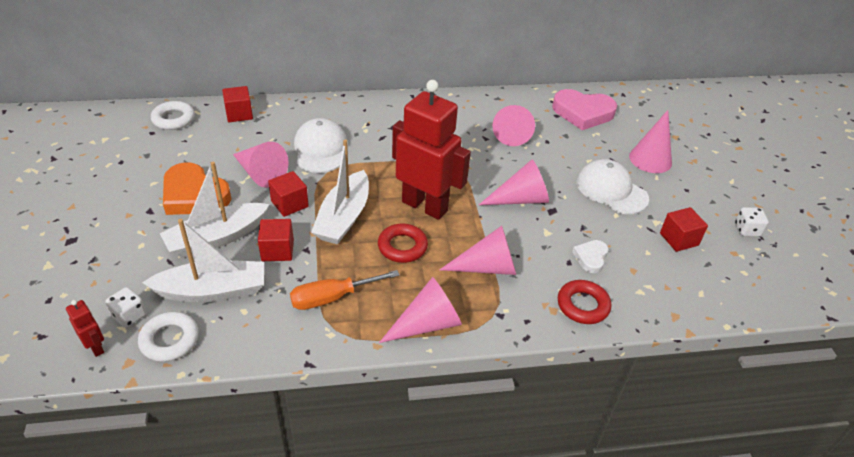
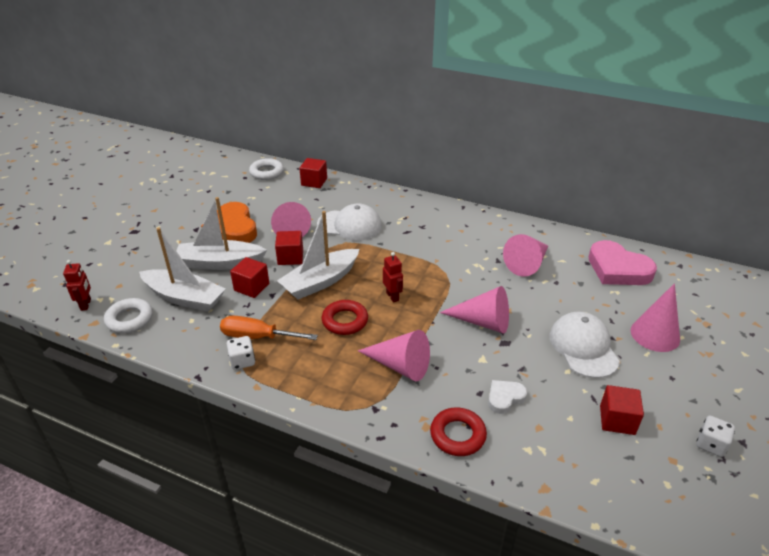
camera: 35 degrees right, 5 degrees down
white dice [105,287,146,328] -> white dice moved to [227,336,255,370]
white cap [294,118,348,173] -> white cap turned 75 degrees clockwise [317,203,382,241]
pink cone [379,277,462,343] -> none
red robot [392,80,471,220] -> red robot [383,252,403,303], size x0.40

